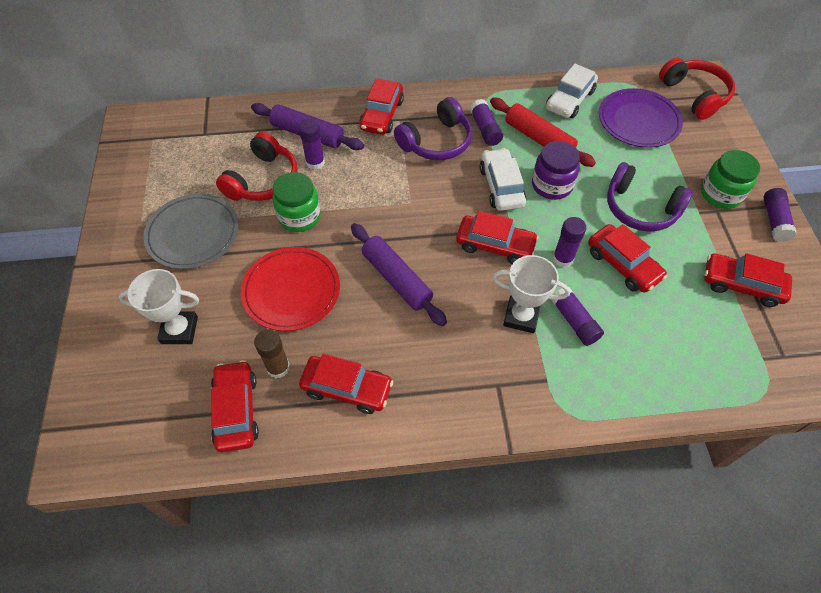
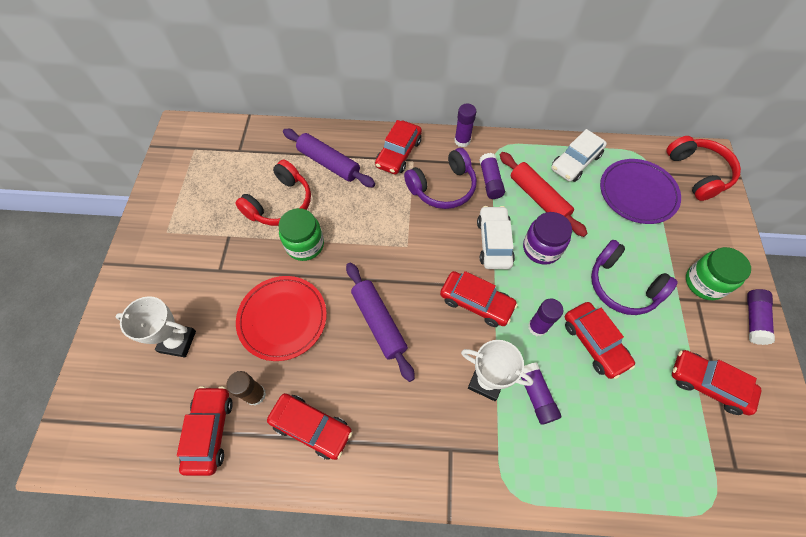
camera: 10 degrees right, 5 degrees up
grey plate [143,194,239,269] -> none
purple glue stick [299,119,325,170] -> purple glue stick moved to [454,103,476,147]

